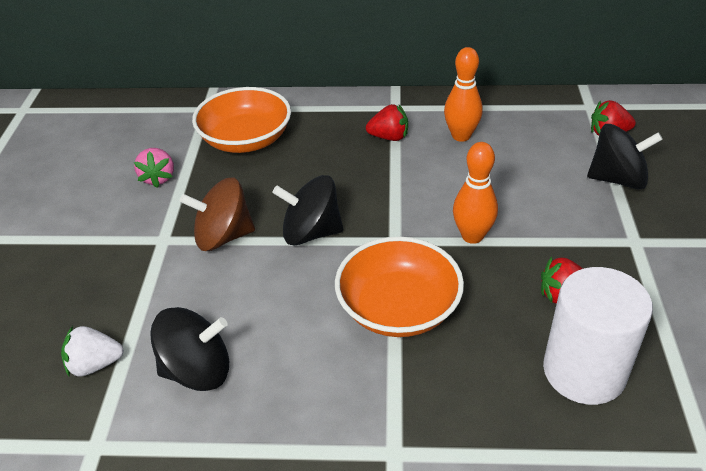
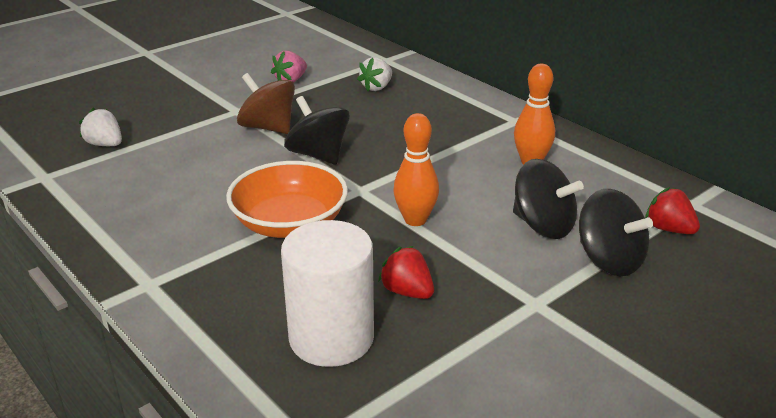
camera: 45 degrees right, 10 degrees down
black spinning top [150,307,229,391] -> black spinning top moved to [513,159,584,239]
orange bowl [192,87,291,153] -> white strawberry [357,57,392,91]
red strawberry [366,104,408,141] -> none

